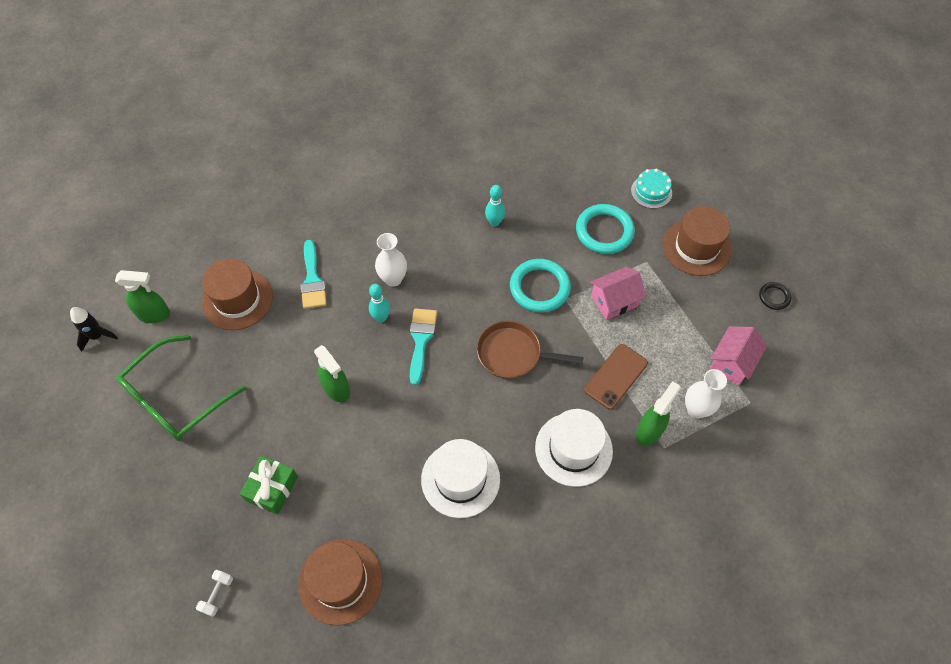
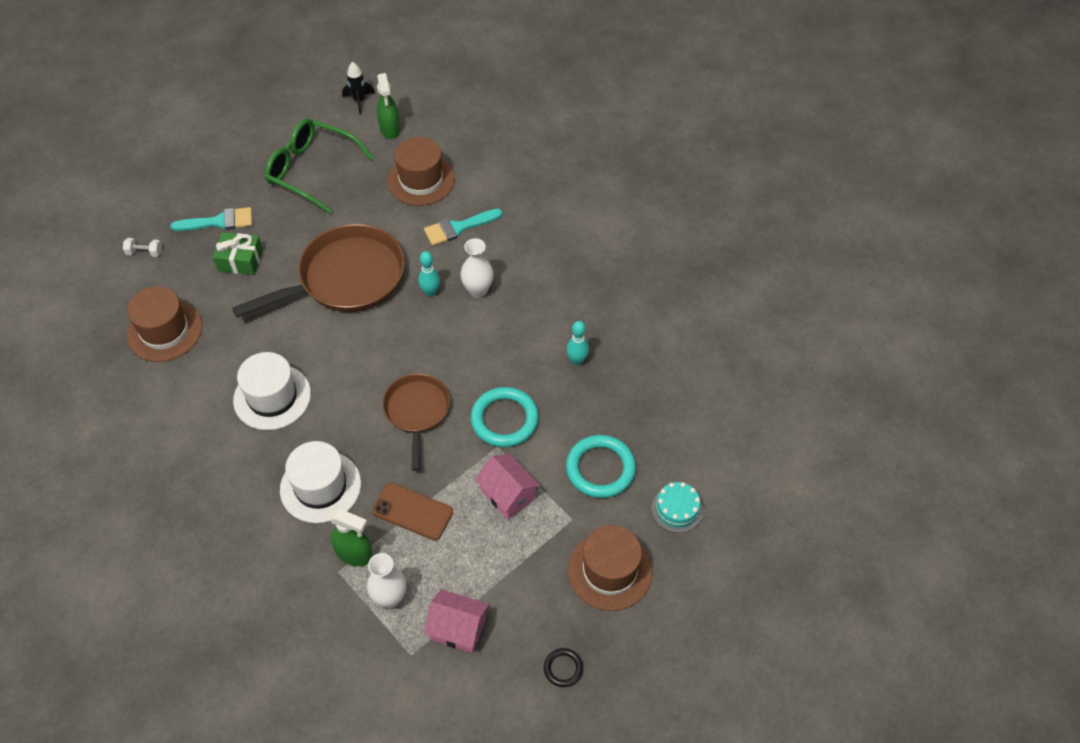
camera: 75 degrees right, 5 degrees down
green spray bottle [314,345,350,402] -> brown pan [232,224,405,318]
turquoise brush [410,308,437,385] -> turquoise brush moved to [171,207,252,231]

